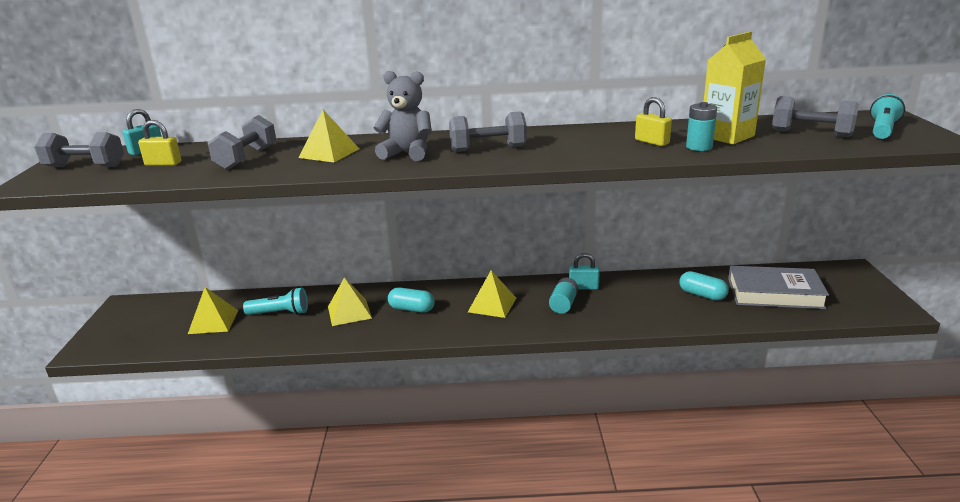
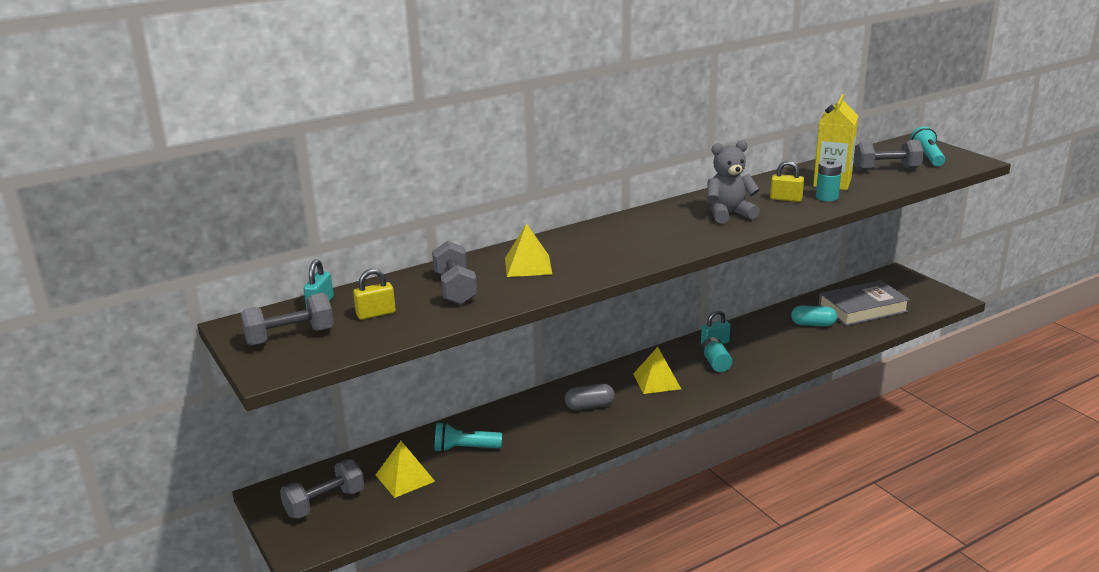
camera: 30 degrees left, 0 degrees up
turquoise flashlight [243,288,308,315] -> turquoise flashlight turned 150 degrees counterclockwise [435,422,502,452]
yellow pyramid [328,277,372,326] -> none
grey teddy bear [373,71,432,161] -> grey teddy bear moved to [707,140,760,224]
turquoise capsule [388,288,435,313] -> grey capsule [565,384,615,410]
grey dumbbell [449,111,527,152] -> grey dumbbell moved to [280,459,364,519]

